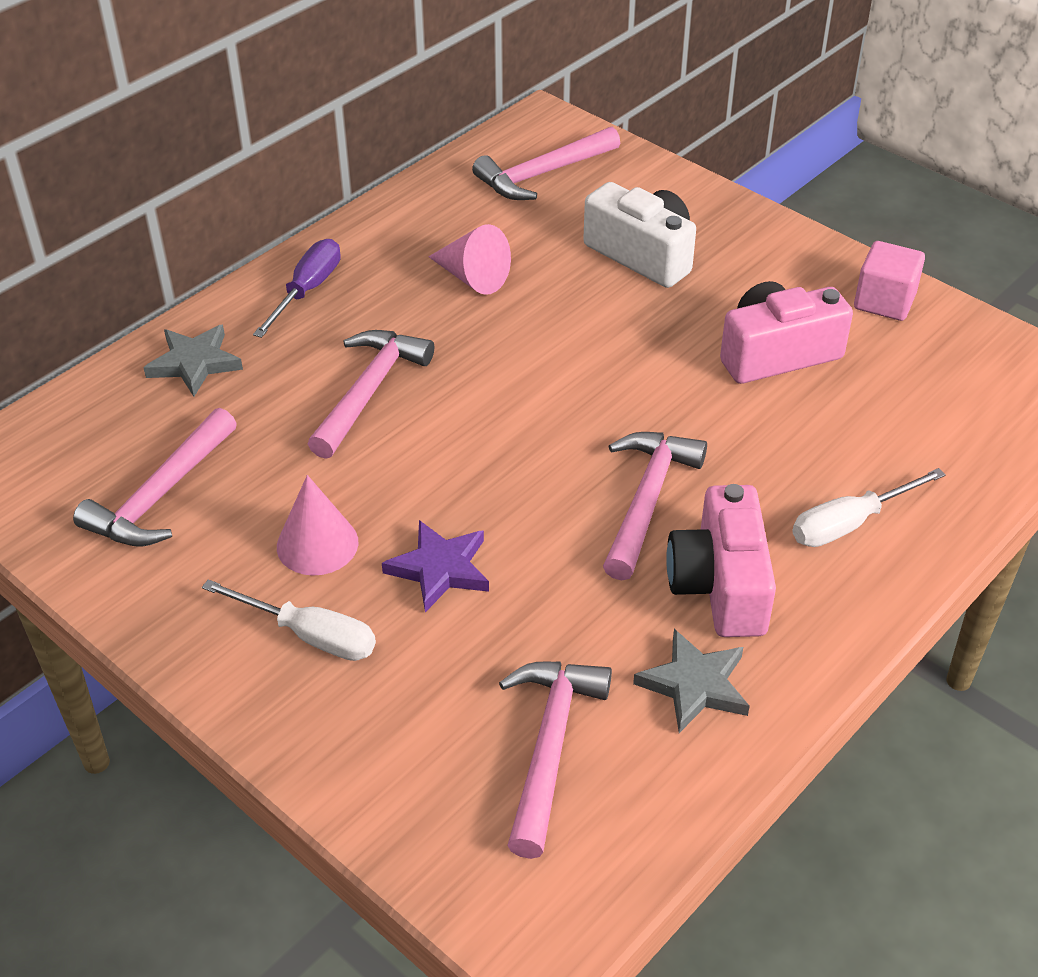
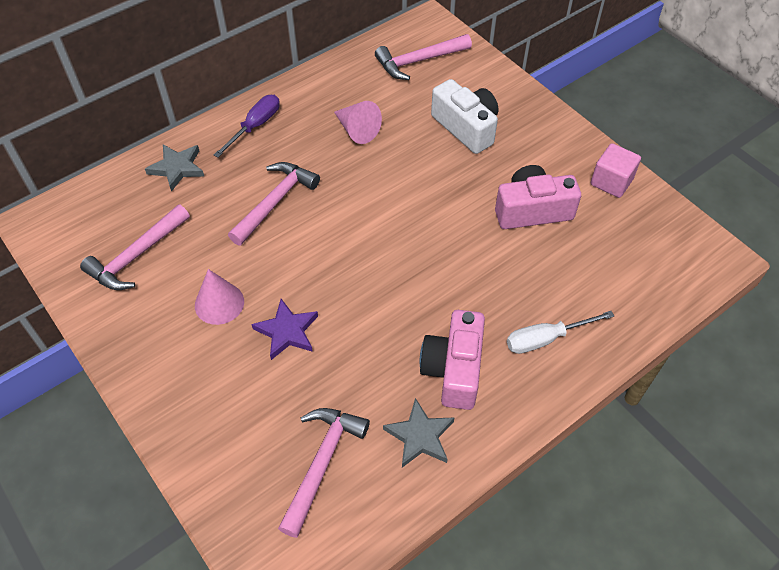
camera: 10 degrees right, 10 degrees up
white screwdriver [202,579,376,661] -> none
pink hammer [603,432,707,581] -> none

